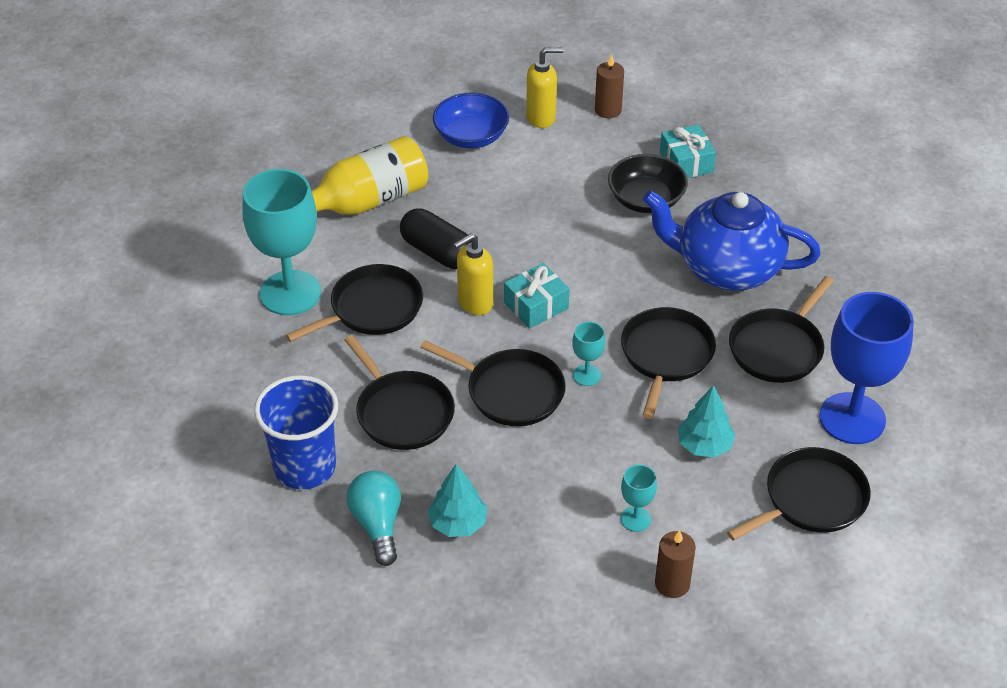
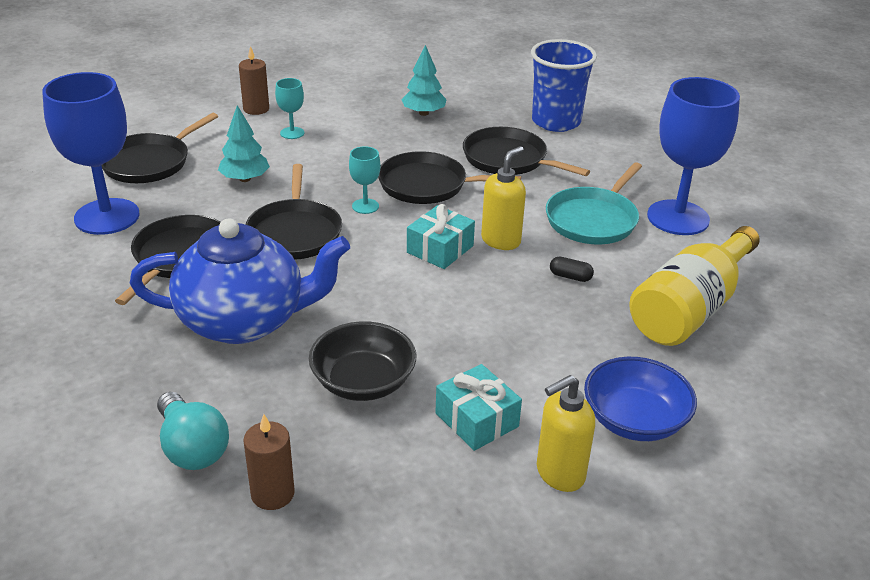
camera: 160 degrees right, 10 degrees down
turquoise goblet [242,169,321,315] -> blue goblet [647,77,740,235]
black pan [286,264,423,342] -> turquoise pan [546,162,642,244]
turquoise light bulb [346,471,401,566] -> turquoise light bulb moved to [157,392,229,470]
black capsule [400,208,471,269] -> black capsule [550,257,594,282], size x0.45
brown candle [595,54,624,118] -> brown candle moved to [243,414,295,510]
turquoise gift [660,125,716,178] -> turquoise gift moved to [435,364,522,451]

